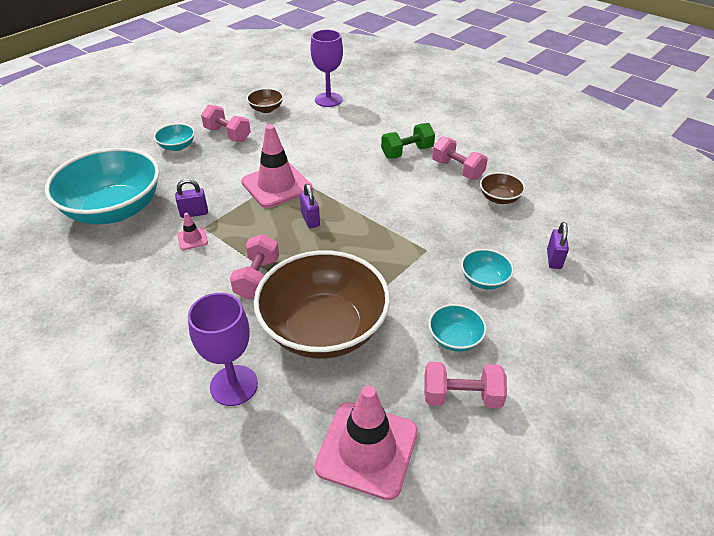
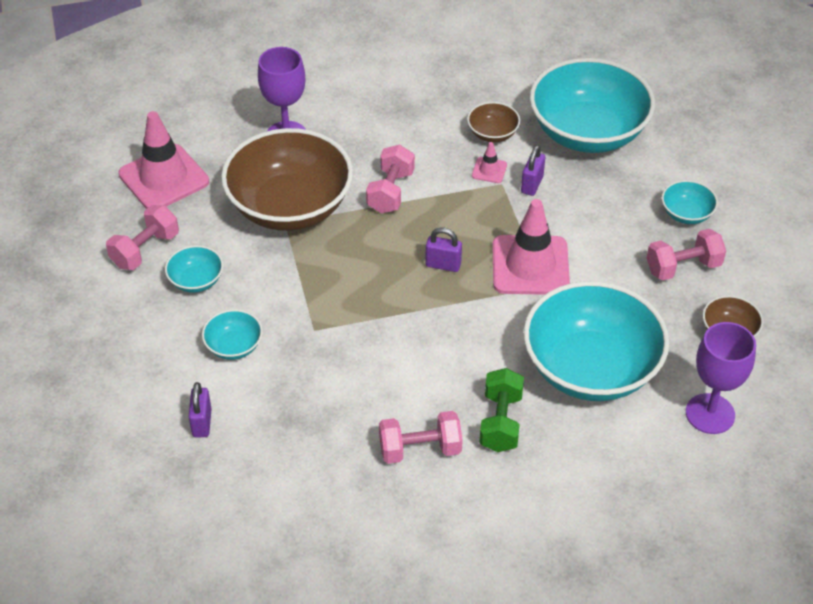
camera: 125 degrees right, 5 degrees up
pink dumbbell [230,234,279,300] -> pink dumbbell turned 60 degrees clockwise [366,145,415,214]
brown bowl [480,172,525,204] -> brown bowl moved to [467,102,520,142]
purple padlock [547,222,569,269] -> purple padlock turned 45 degrees clockwise [189,382,212,437]
none -> turquoise bowl [524,281,669,401]

